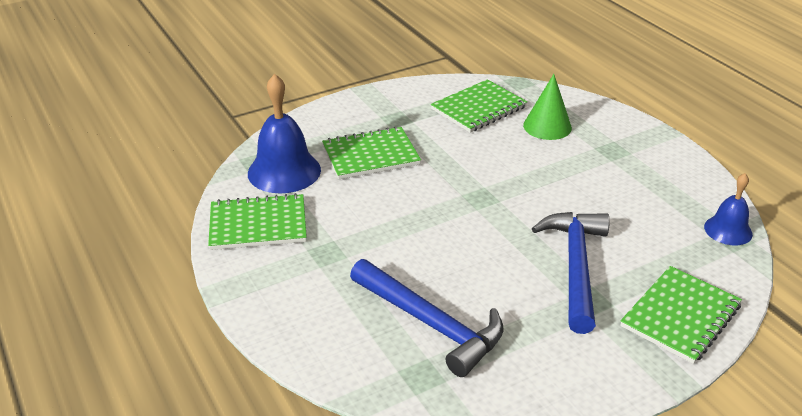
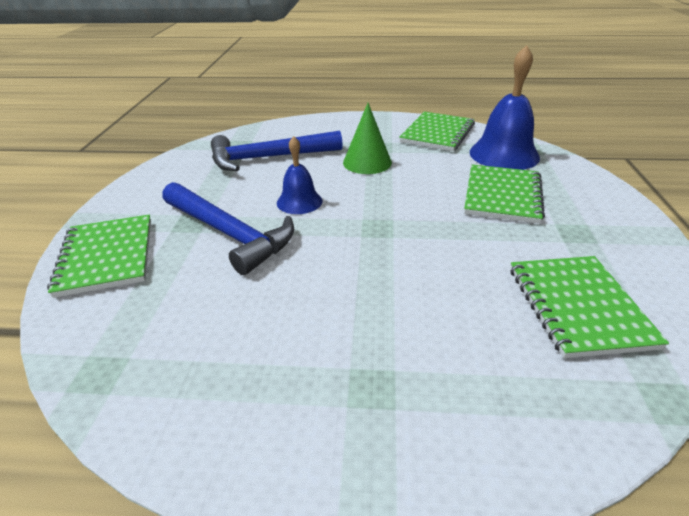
camera: 125 degrees right, 0 degrees up
green cone [523,74,572,140] -> green cone moved to [343,103,392,174]
blue bell [704,173,753,245] -> blue bell moved to [277,136,322,214]

